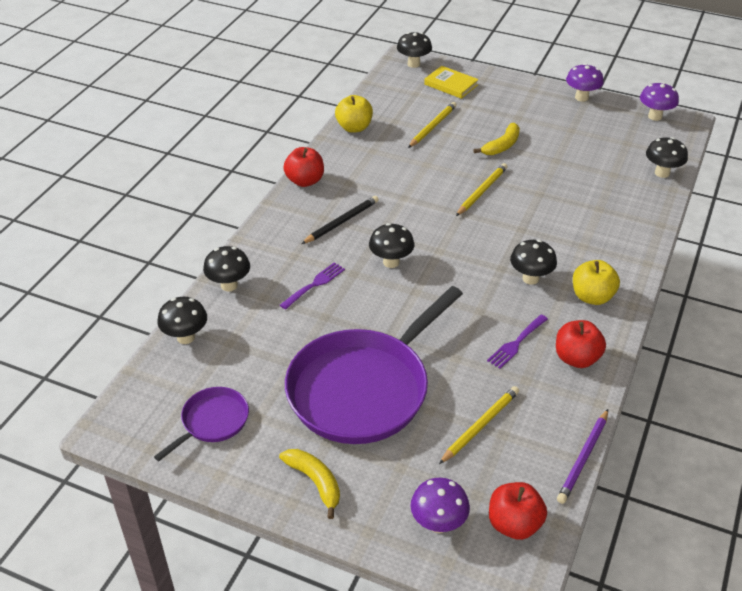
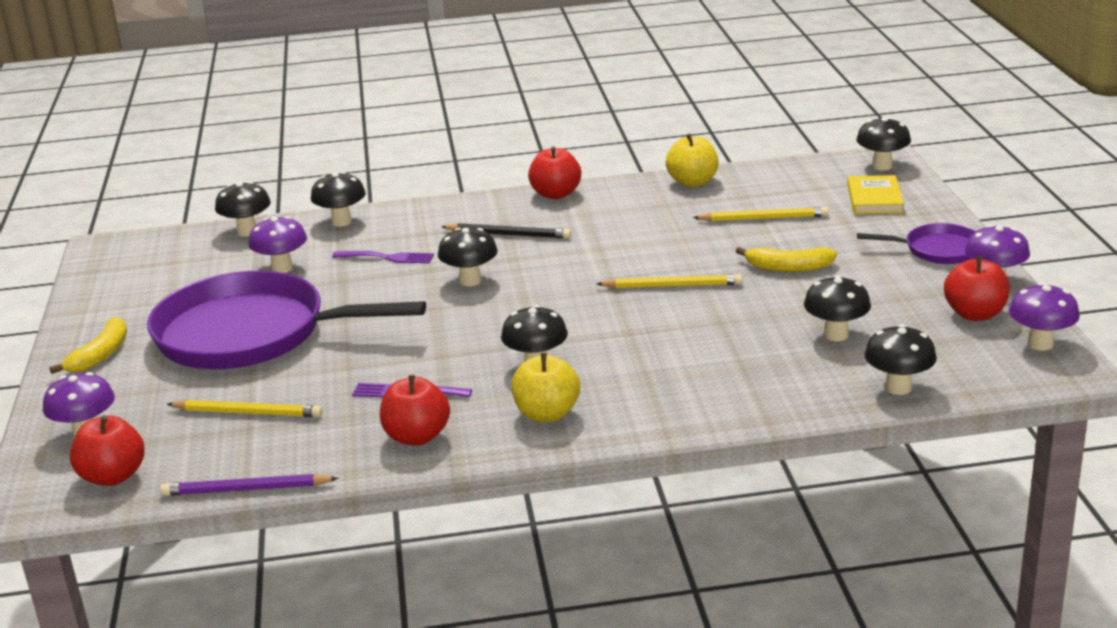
camera: 60 degrees right, 15 degrees down
purple pan [154,387,249,461] -> purple pan moved to [857,223,976,264]
none -> purple mushroom [248,216,307,273]
none -> black mushroom [804,275,871,341]
none -> red apple [944,256,1010,321]

